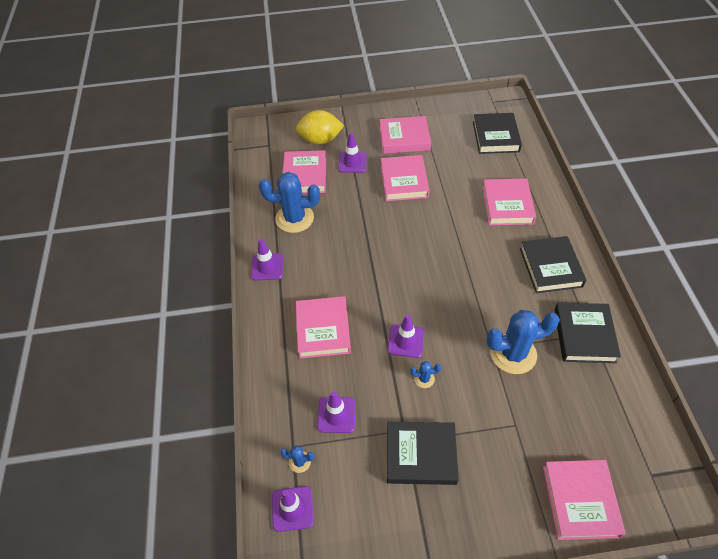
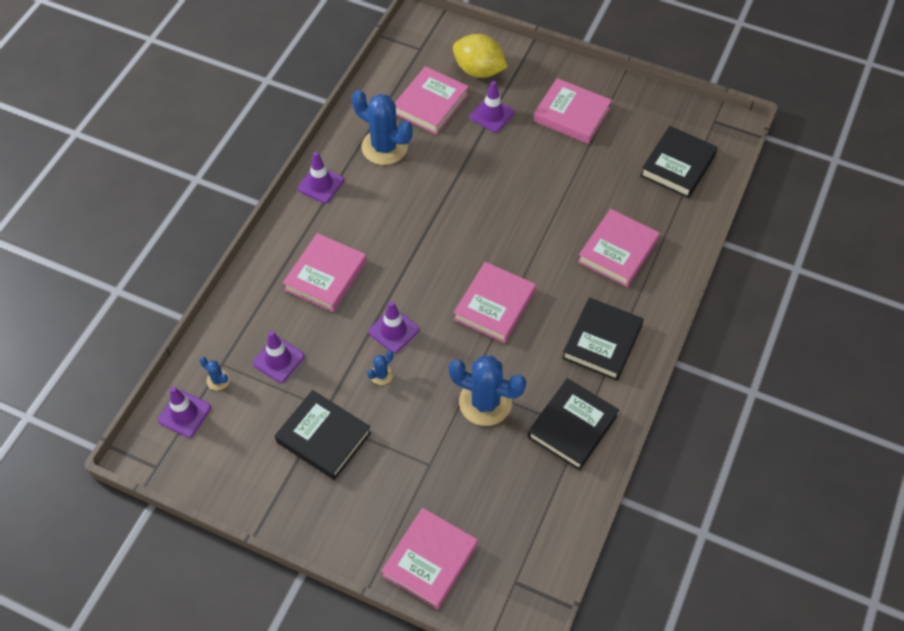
camera: 30 degrees right, 5 degrees up
pink book [381,155,430,201] -> pink book moved to [454,262,536,343]
blue cactus [410,361,441,388] -> blue cactus turned 75 degrees counterclockwise [367,350,394,385]

